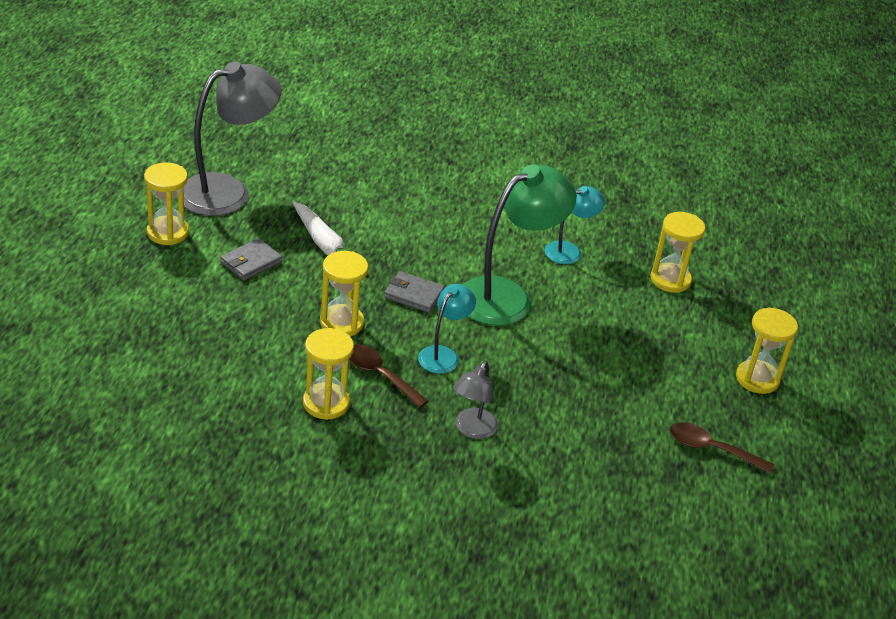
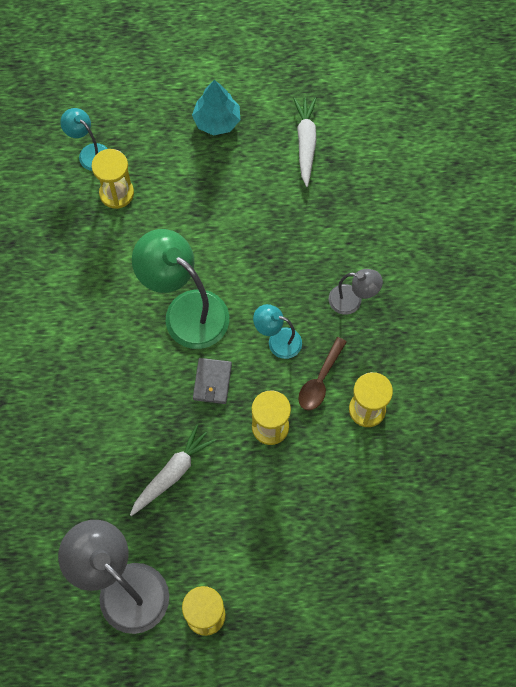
camera: 100 degrees left, 30 degrees up
grey wallet [220,238,282,281] -> none
turquoise lamp [545,186,605,264] -> turquoise lamp moved to [60,108,108,171]
brown spoon [670,422,774,474] -> white carrot [293,97,316,187]
yellow hourglass [736,307,798,394] -> turquoise tree [192,80,240,136]

